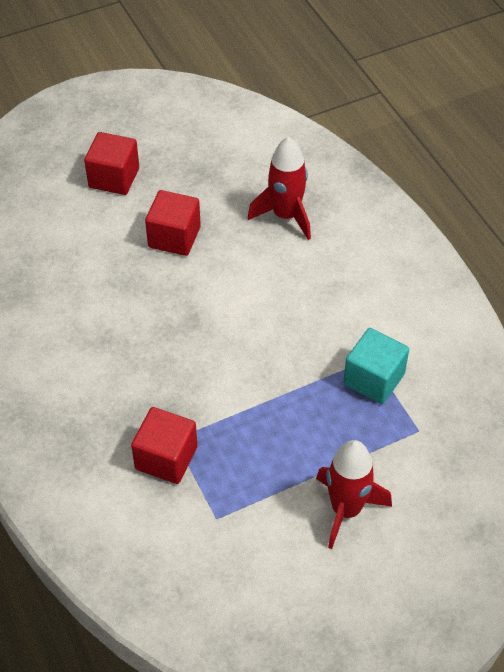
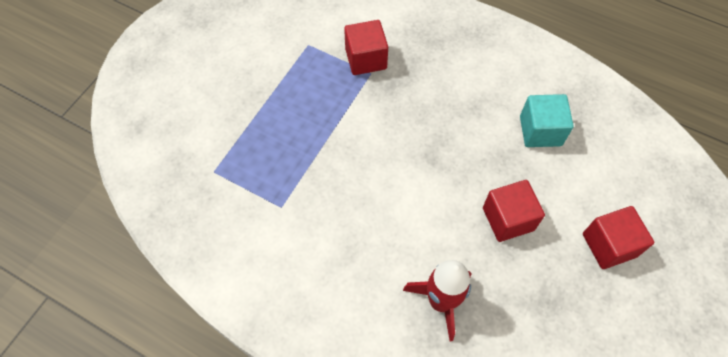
camera: 145 degrees right, 10 degrees up
red rocket [316,440,392,549] -> none
turquoise cube [343,328,409,404] -> turquoise cube moved to [520,94,574,147]

